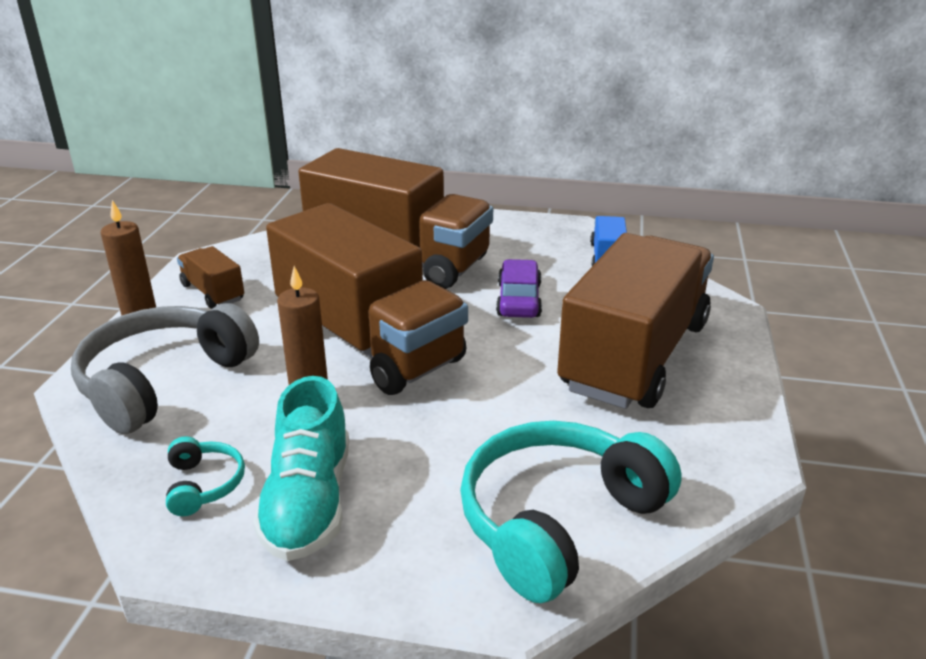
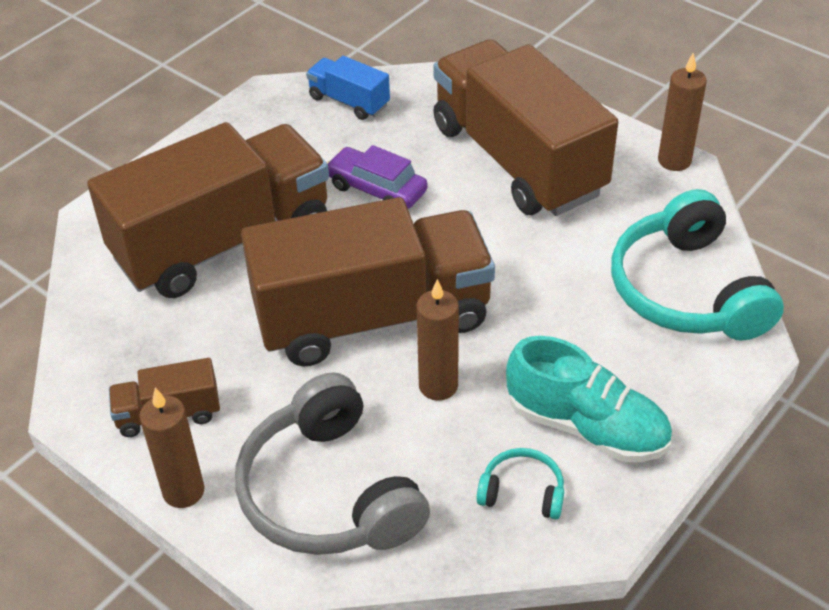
camera: 60 degrees left, 15 degrees up
none -> brown candle [658,53,707,171]

